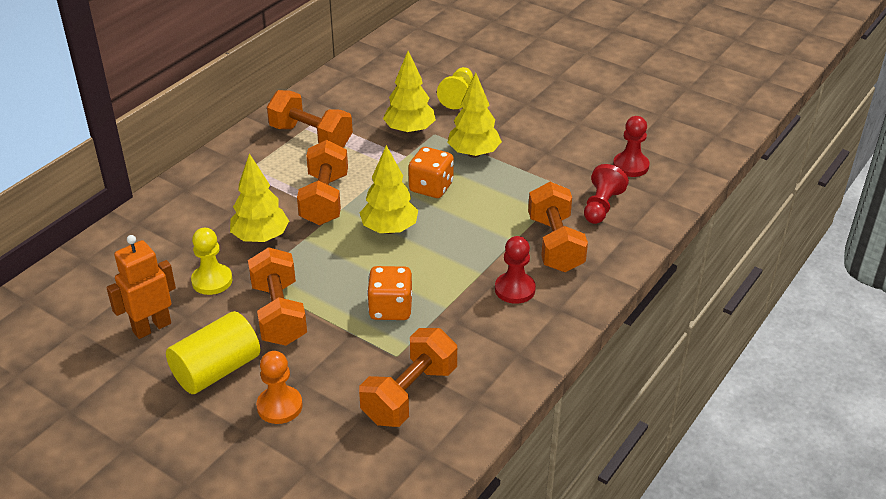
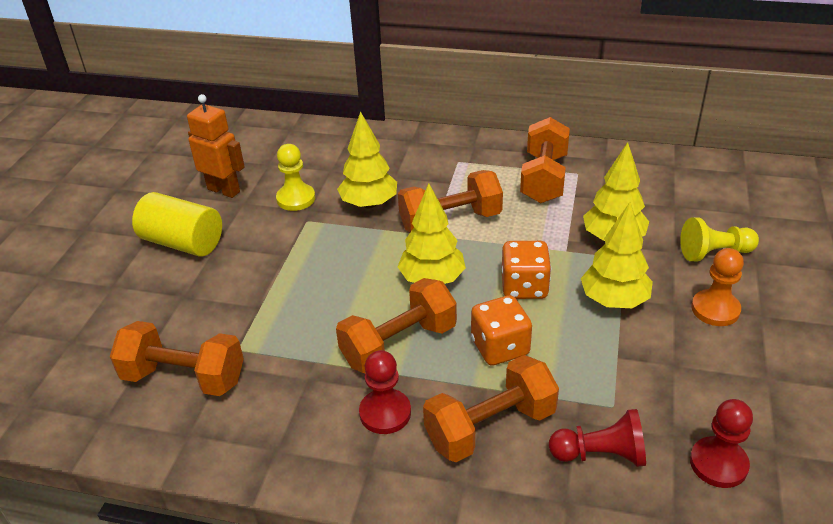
camera: 70 degrees right, 0 degrees up
orange dumbbell [248,247,307,346] -> orange dumbbell moved to [336,278,457,373]
orange pawn [256,351,303,424] -> orange pawn moved to [691,248,744,326]
orange dice [367,266,412,320] -> orange dice moved to [471,295,532,366]

